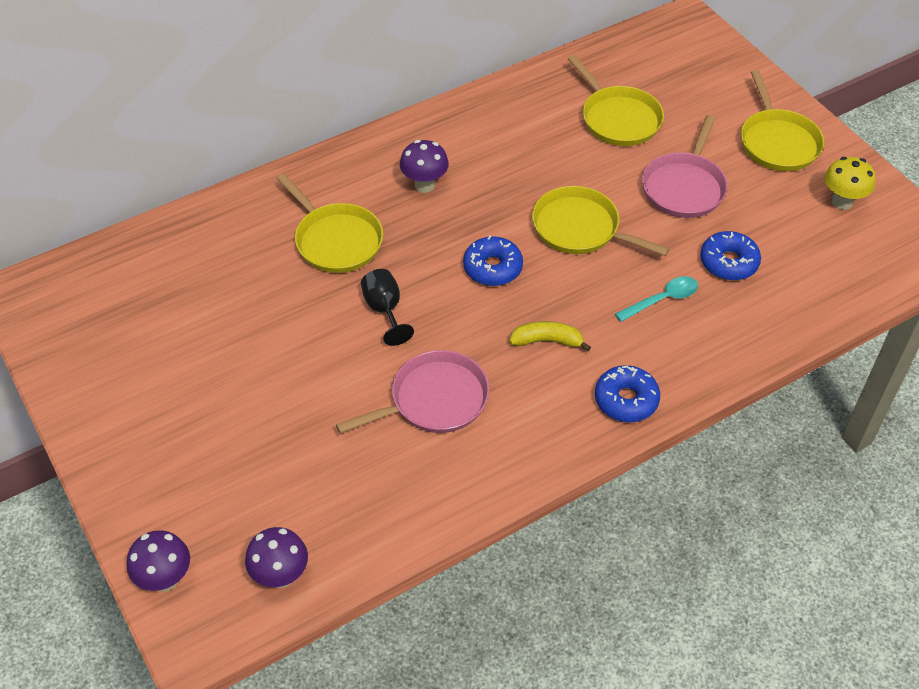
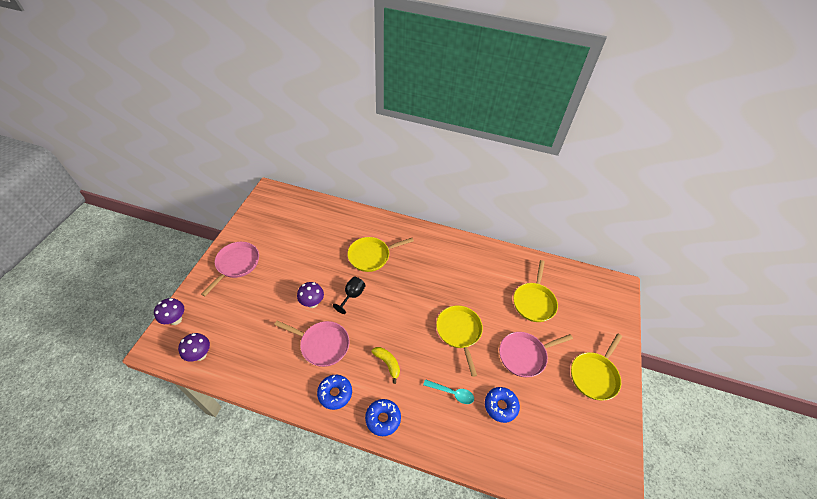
camera: 45 degrees right, 0 degrees up
yellow pan [276,174,383,273] -> yellow pan turned 60 degrees clockwise [347,237,414,272]
purple mushroom [400,140,449,193] -> purple mushroom moved to [297,282,324,308]
blue donut [463,235,523,286] -> blue donut moved to [317,375,352,410]
yellow mushroom [824,157,876,210] -> none
none -> pink pan [201,242,259,296]

